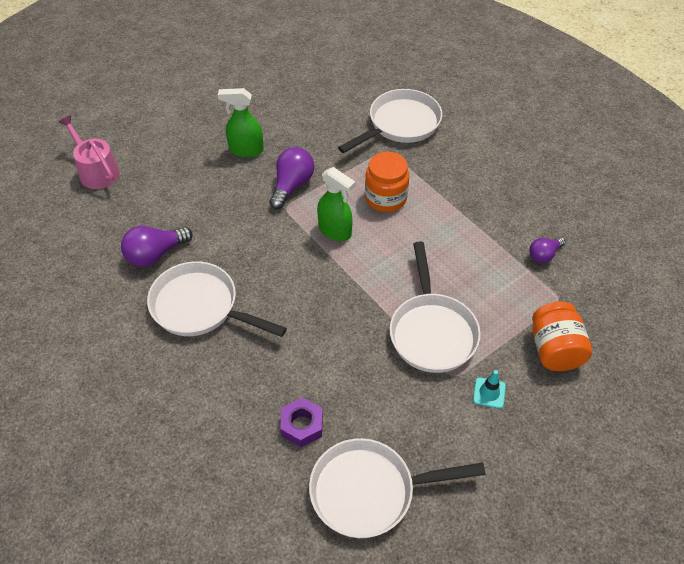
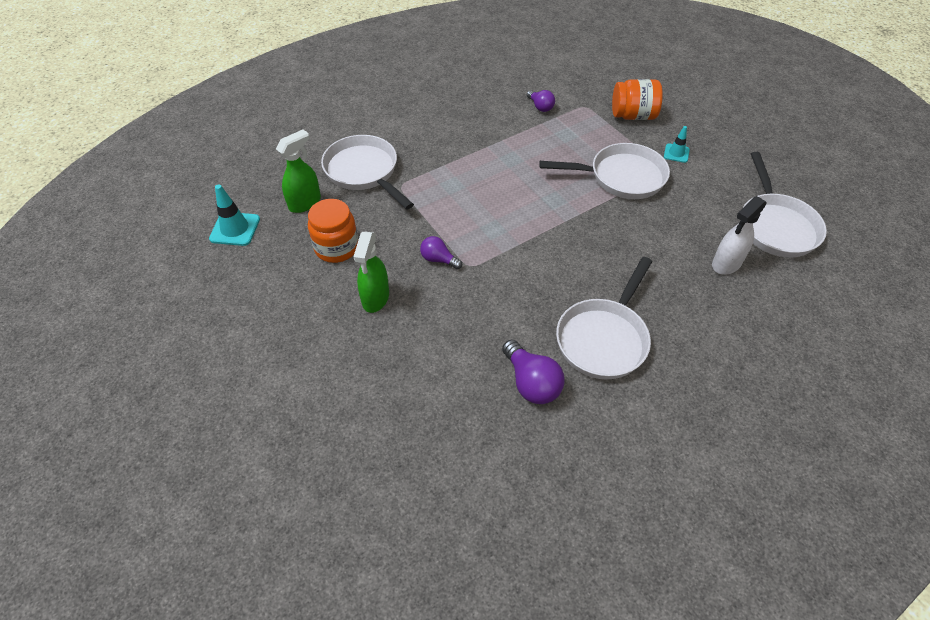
camera: 85 degrees left, 0 degrees up
pink watering can [58,115,120,189] -> none
purple light bulb [269,147,314,209] -> purple light bulb [420,236,462,269], size x0.62
purple nut [280,397,323,447] -> white spray bottle [712,196,767,275]
green spray bottle [317,167,355,241] -> green spray bottle moved to [276,129,321,213]
orange jar [365,152,409,212] -> orange jar moved to [308,199,358,263]
none -> turquoise traffic cone [209,184,260,246]

